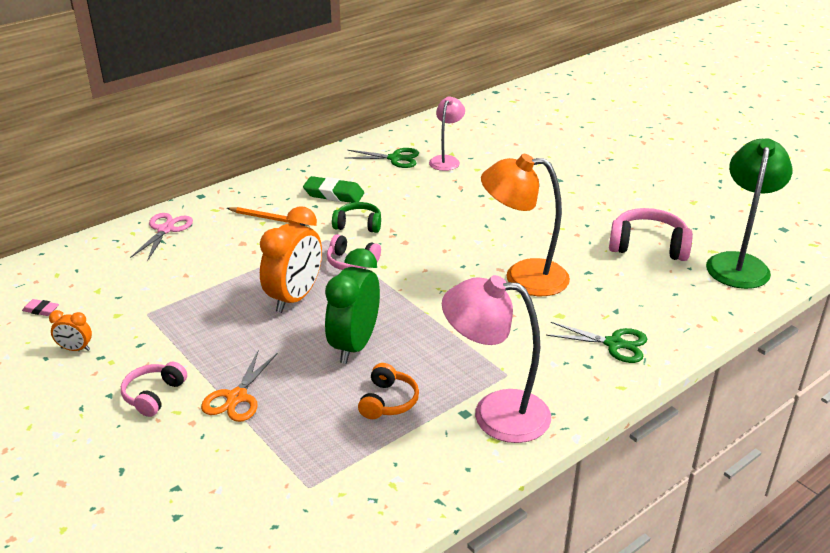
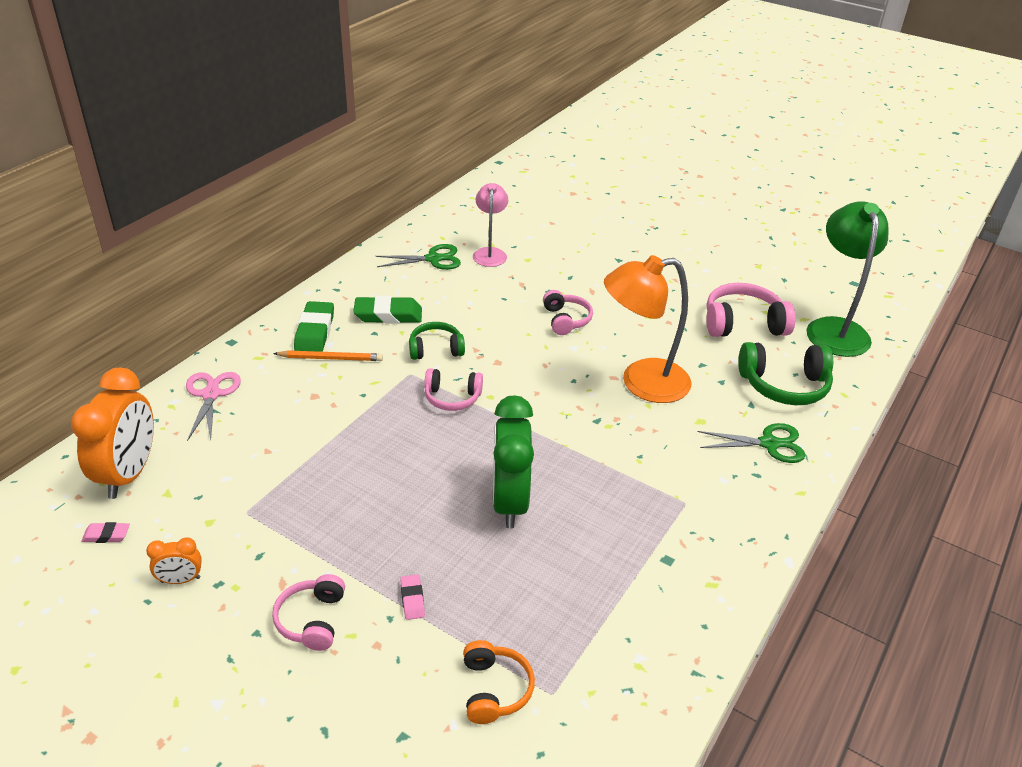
camera: 20 degrees left, 5 degrees up
orange scissors [201,350,277,422] -> pink eraser [400,574,425,620]
orange clock [260,206,322,313] -> orange clock moved to [71,367,154,499]
orange headphones [358,363,419,419] -> orange headphones moved to [463,640,535,724]
pink lamp [442,275,551,443] -> none
none -> green eraser [294,301,334,352]
none -> pink headphones [543,290,593,335]
none -> green headphones [738,342,833,405]

